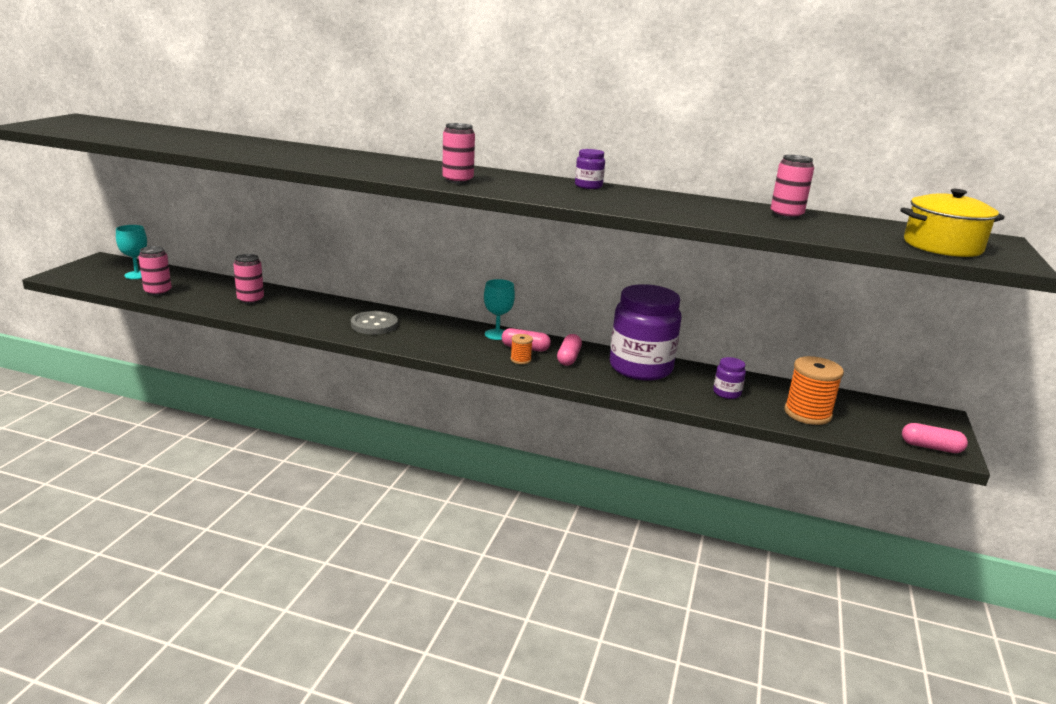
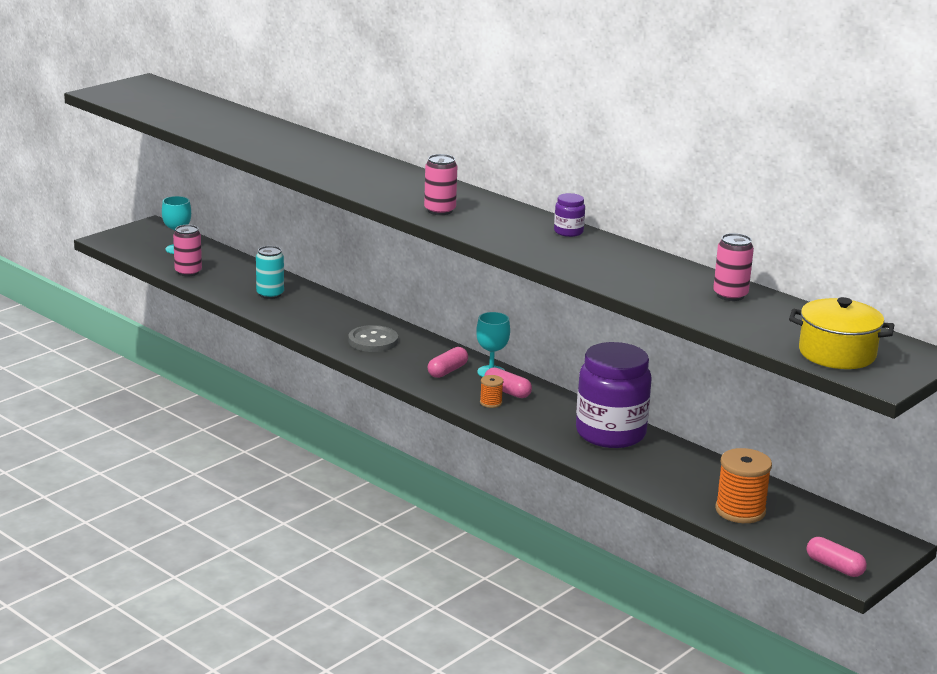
camera: 25 degrees right, 0 degrees up
pink can [233,254,264,304] -> turquoise can [256,246,284,299]
pink capsule [557,334,582,366] -> pink capsule moved to [427,347,468,378]
purple jar [713,357,746,399] -> none

